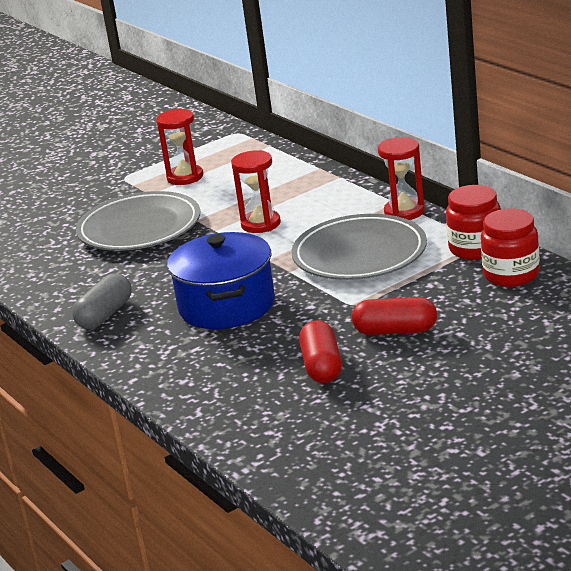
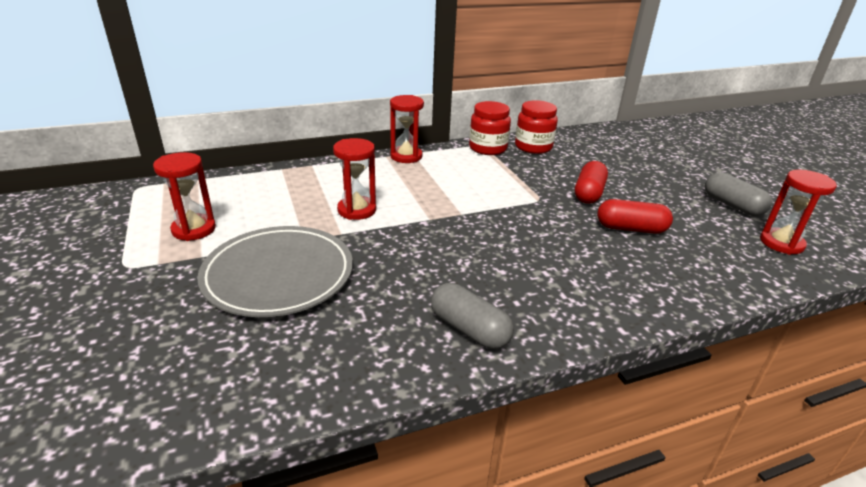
camera: 80 degrees left, 5 degrees up
blue pot [167,232,275,329] -> none
grey plate [291,214,427,280] -> none
none -> grey capsule [705,172,772,216]
none -> red hourglass [760,170,837,255]

